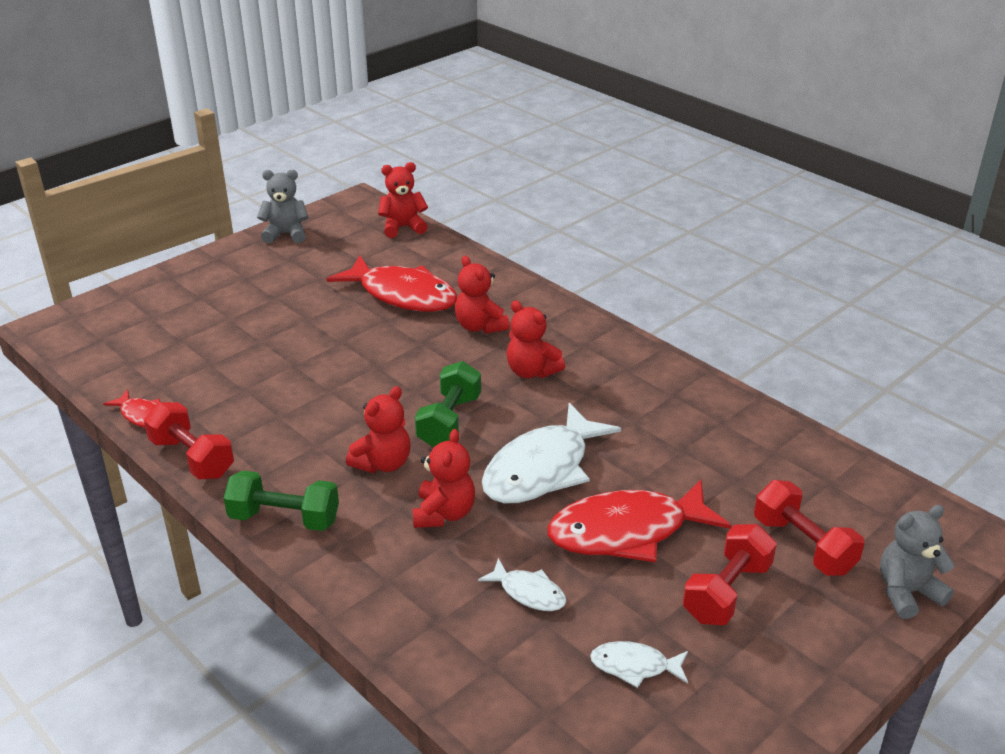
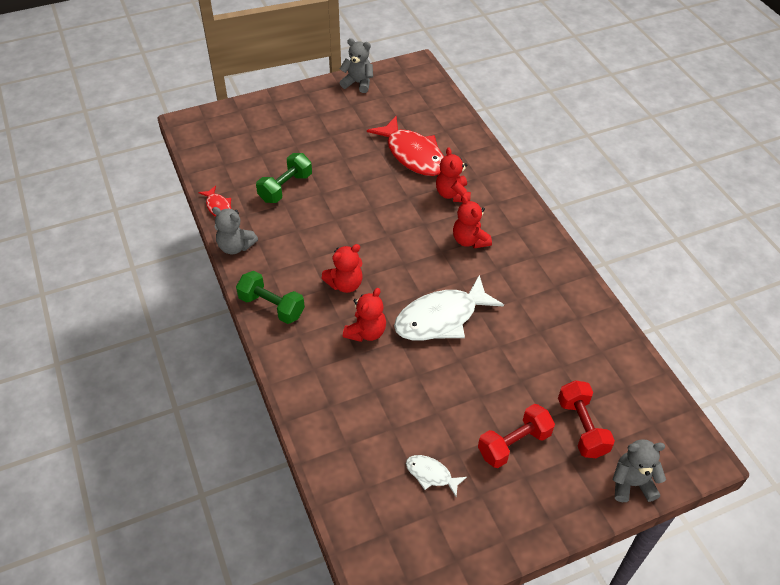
camera: 20 degrees right, 15 degrees up
red dumbbell [144,402,234,480] -> grey teddy bear [212,207,258,254]
red teddy bear [378,162,428,238] -> none
green dumbbell [415,361,481,447] -> green dumbbell moved to [256,153,312,203]
white fish [478,558,566,611] -> none
red fish [547,480,732,562] -> none

